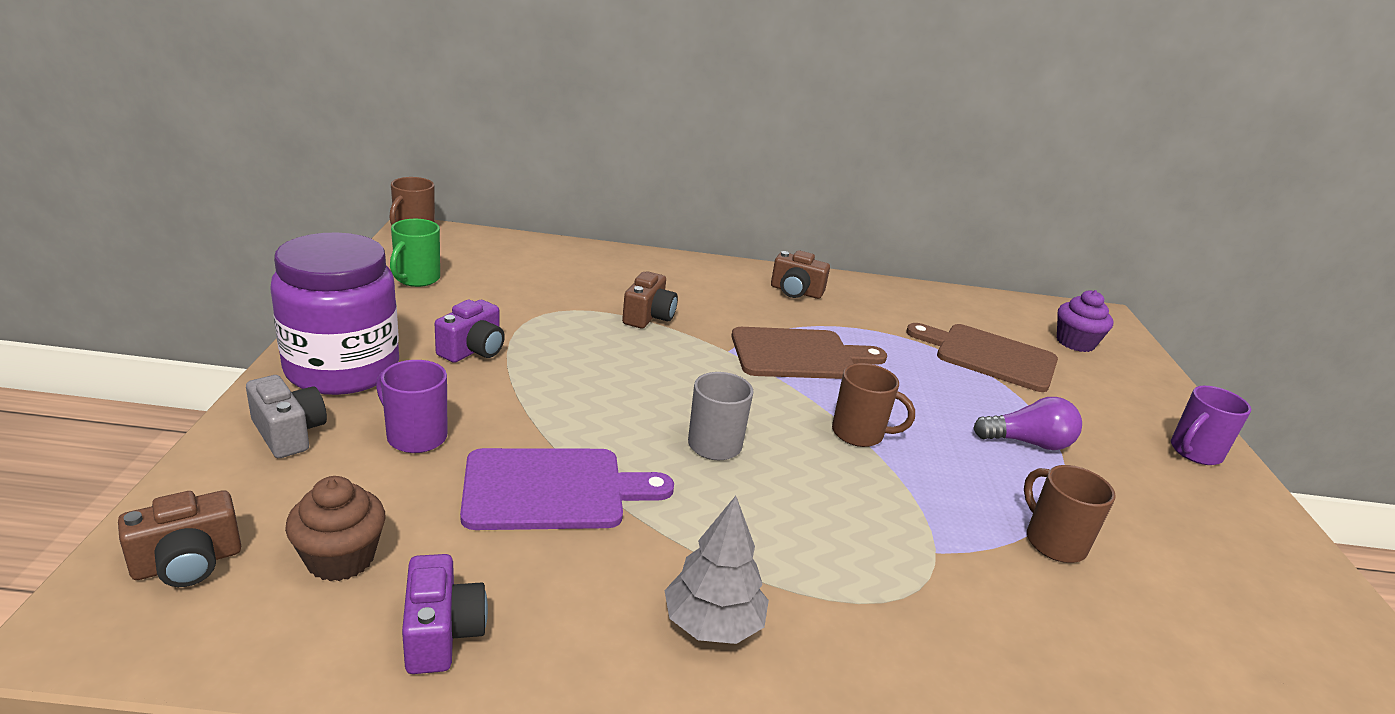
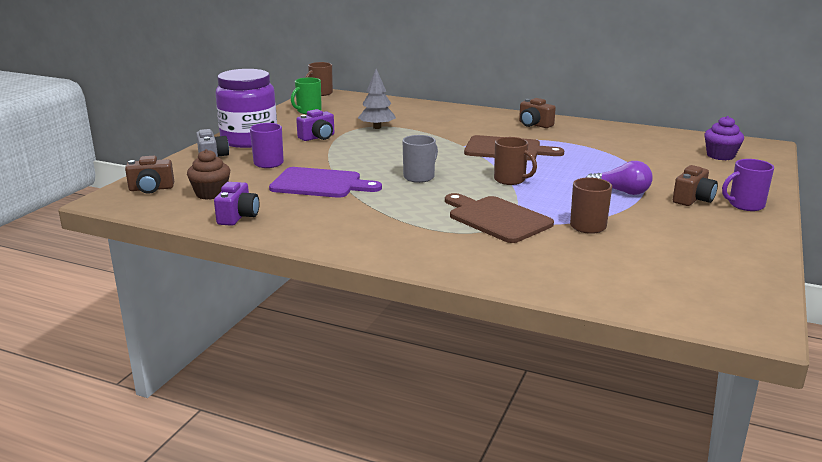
camera: 25 degrees right, 5 degrees down
brown camera [622,272,678,328] -> brown camera moved to [673,165,718,206]
grey tree [665,496,769,644] -> grey tree moved to [358,69,396,129]
brown cutting board [906,323,1058,392] -> brown cutting board moved to [445,193,554,243]

